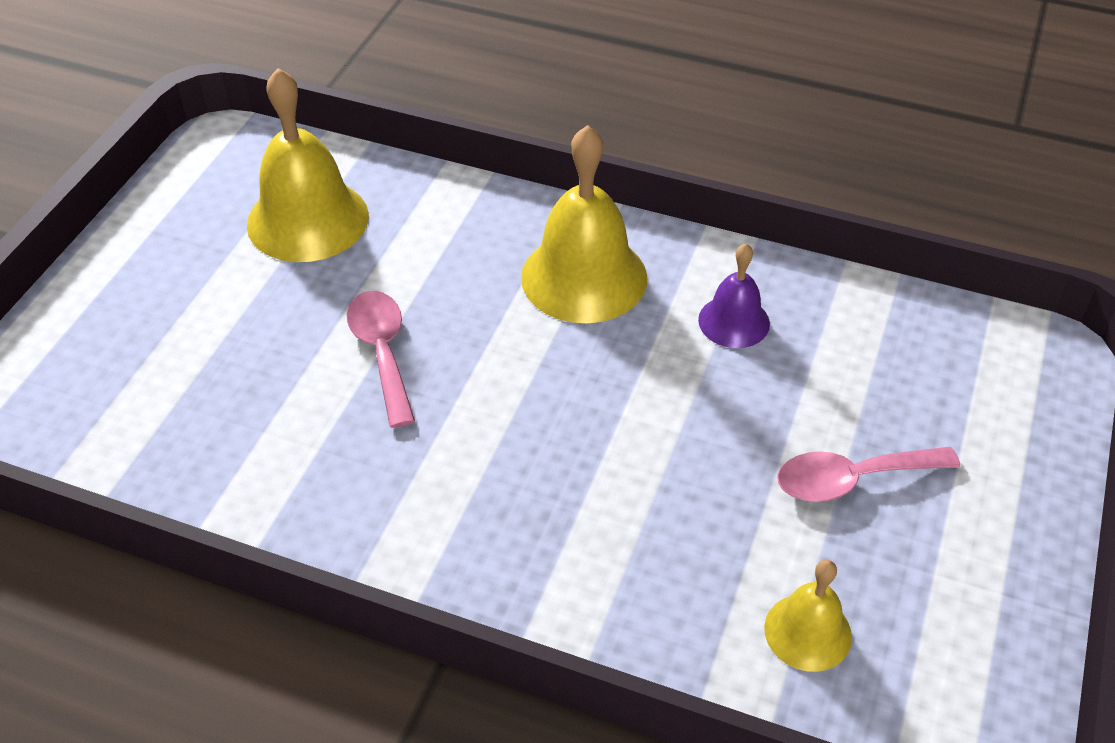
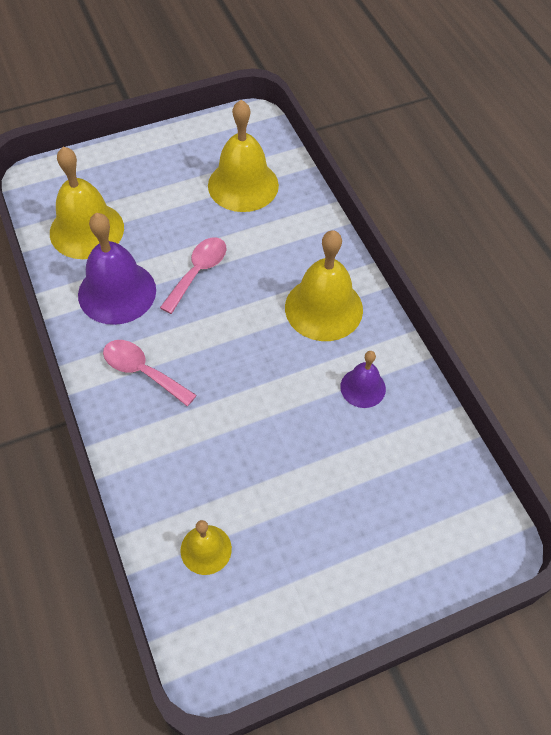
camera: 45 degrees right, 10 degrees up
pink spoon [777,447,960,502] -> pink spoon moved to [103,340,197,407]
none -> yellow bell [50,147,124,259]
none -> purple bell [78,213,156,325]

